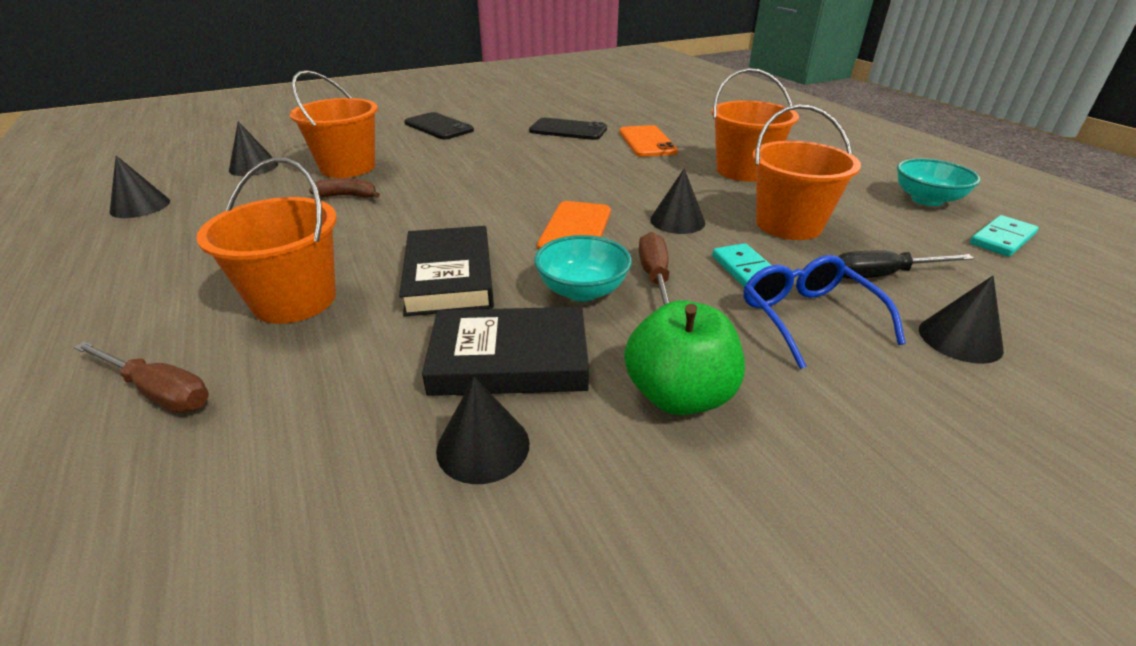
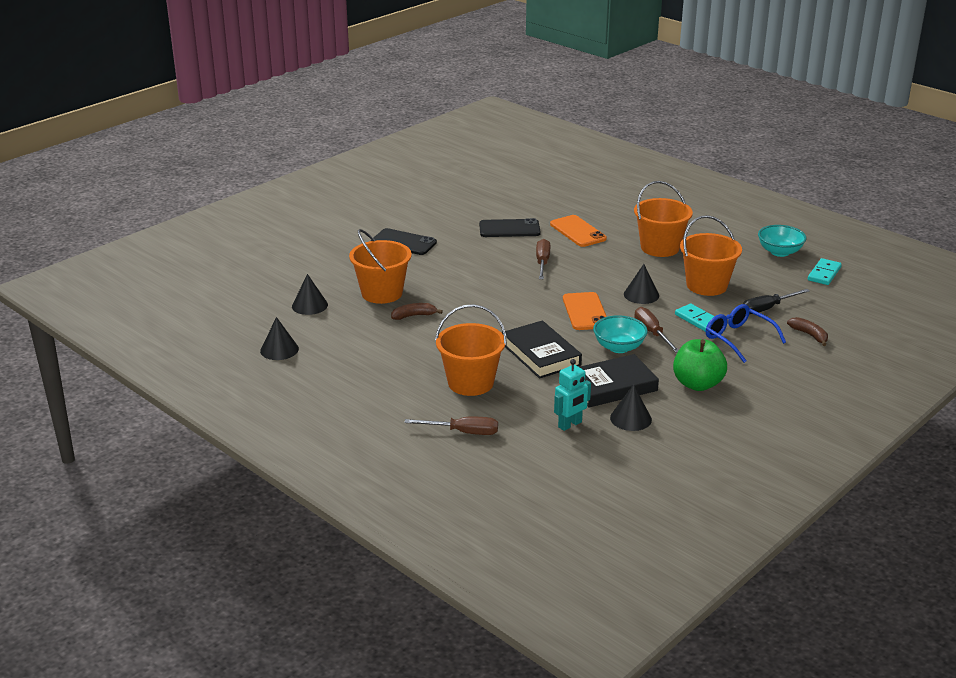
camera: 20 degrees left, 5 degrees down
black cone [919,276,1004,364] -> brown banana [787,317,828,346]
none -> brown screwdriver [536,239,550,279]
none -> turquoise robot [554,359,591,431]

